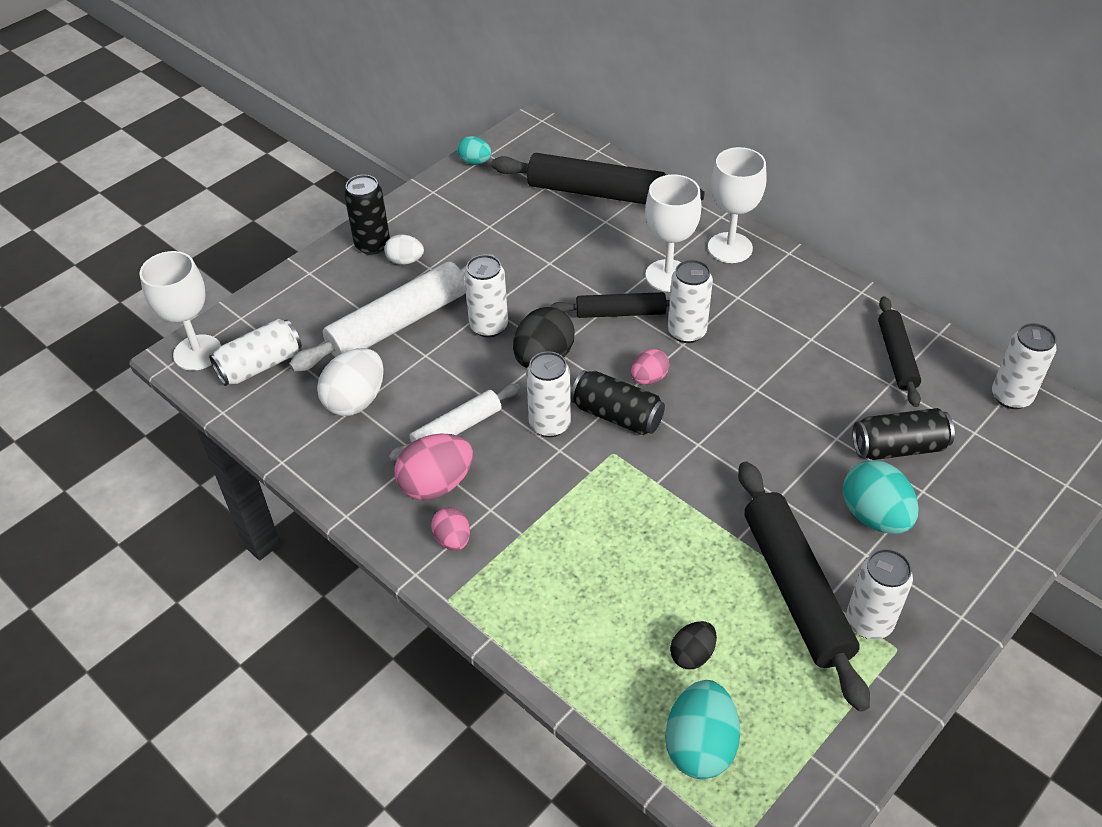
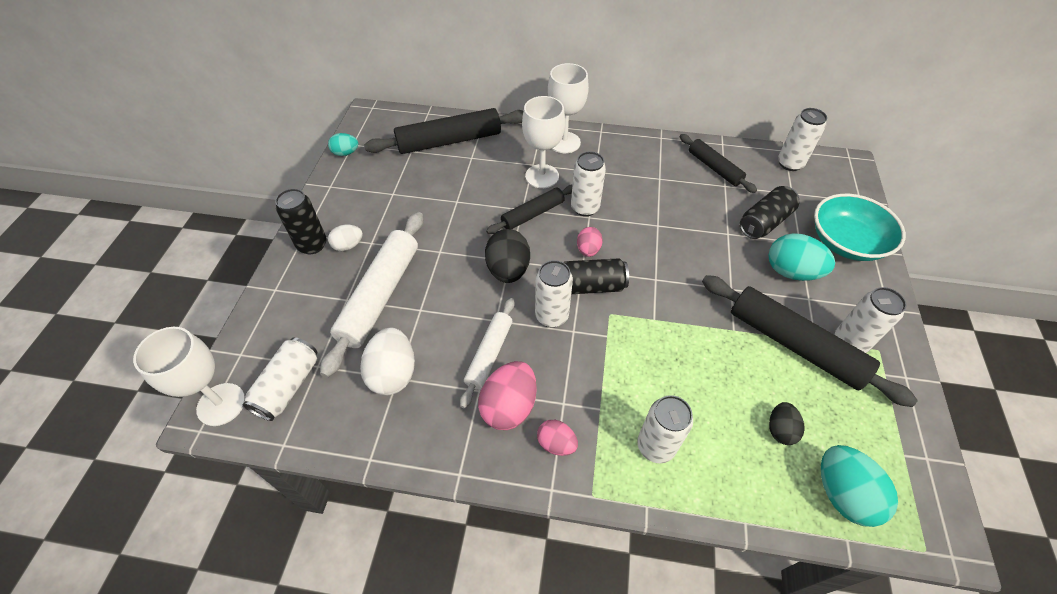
camera: 35 degrees left, 5 degrees up
white can [464,255,508,338] -> white can moved to [637,395,693,463]
none -> turquoise bowl [814,194,906,261]

